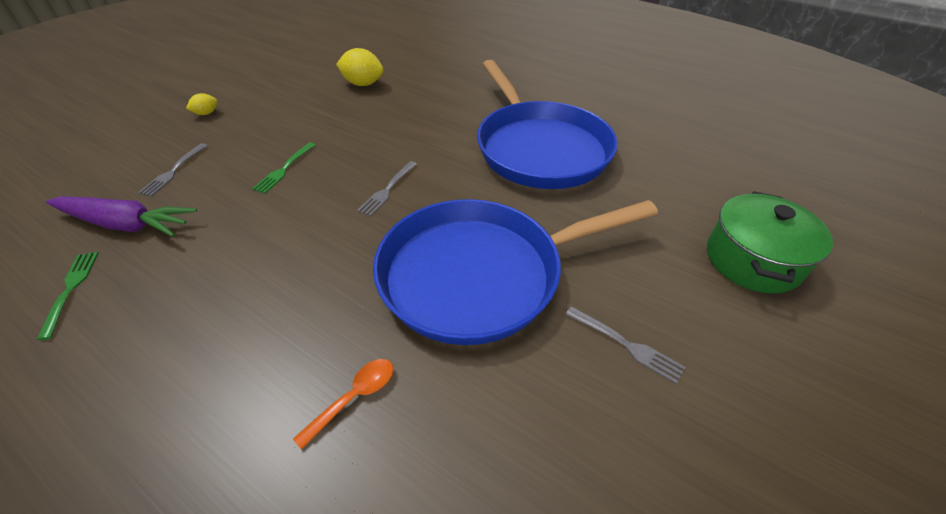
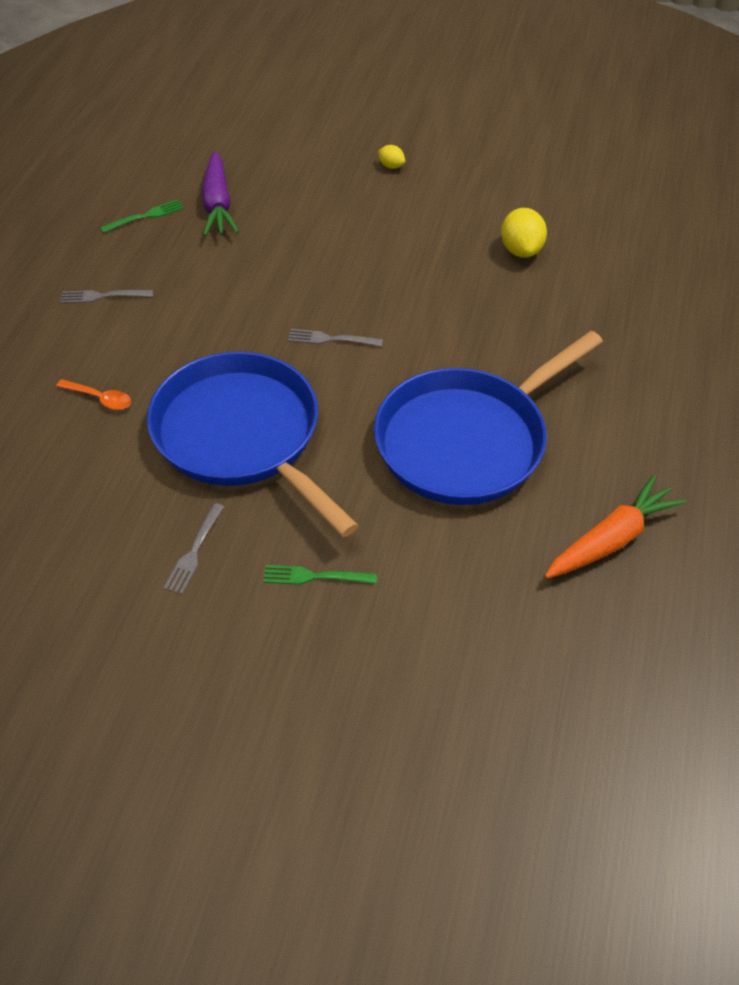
camera: 70 degrees right, 5 degrees up
grey fork [138,143,208,196] -> grey fork moved to [61,290,153,303]
green fork [252,142,316,193] -> green fork moved to [263,565,377,585]
green pot [707,191,833,294] -> none
none -> orange carrot [545,475,686,578]

